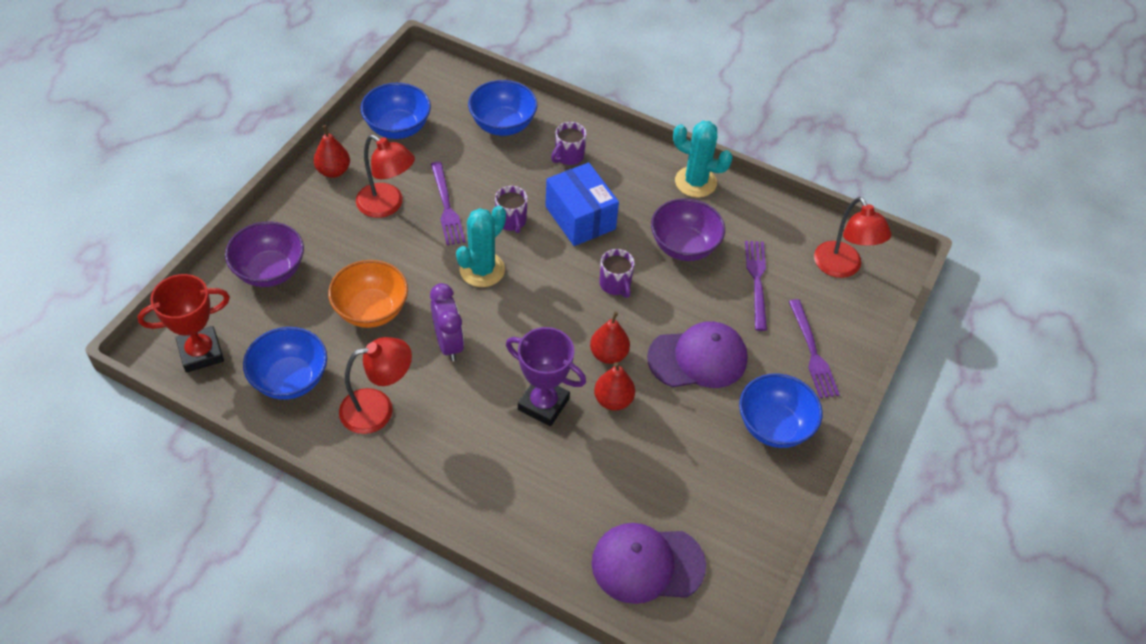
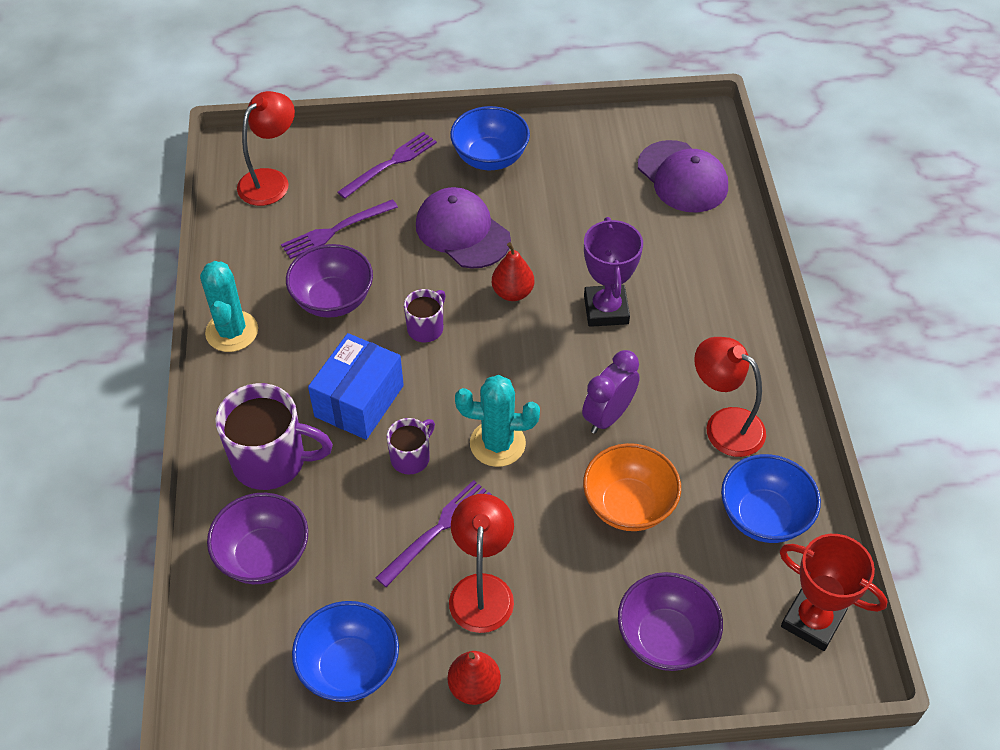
camera: 120 degrees left, 0 degrees up
blue bowl [468,80,537,136] -> purple bowl [207,493,308,584]
purple mug [551,122,587,165] -> purple mug [215,383,333,490], size x1.86
red pear [594,362,635,411] -> none

